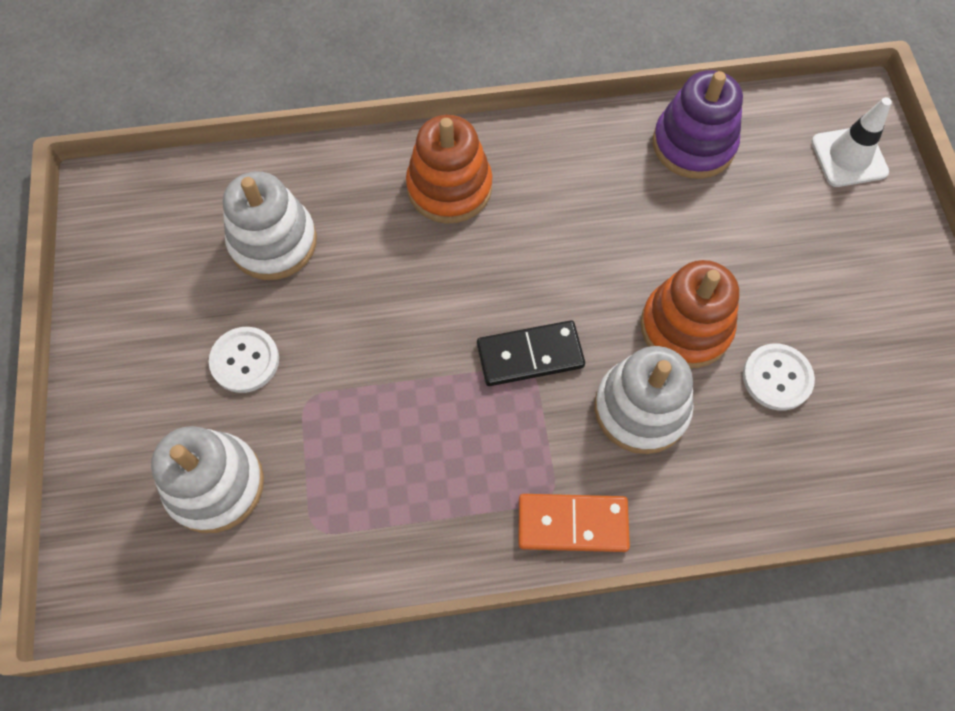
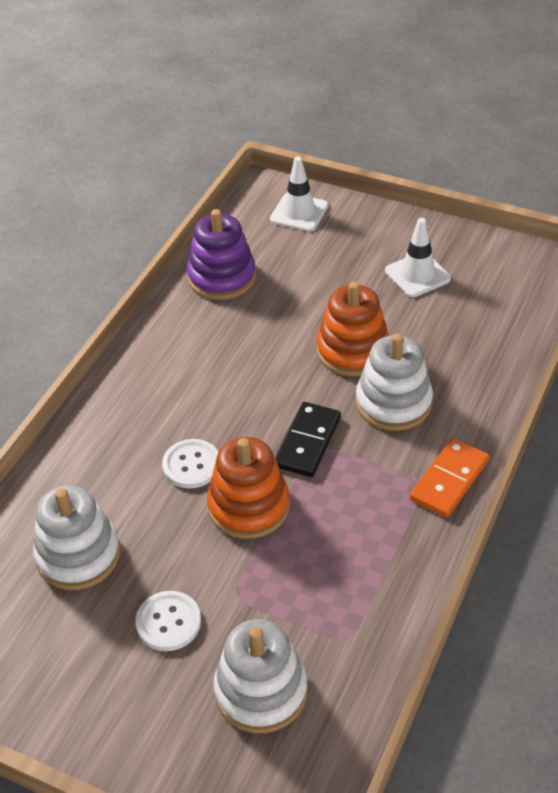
camera: 55 degrees left, 20 degrees down
orange stacking toy [406,115,492,224] -> orange stacking toy moved to [207,437,290,539]
white button [743,344,815,411] -> white button moved to [162,439,218,488]
none -> white traffic cone [385,218,451,297]

